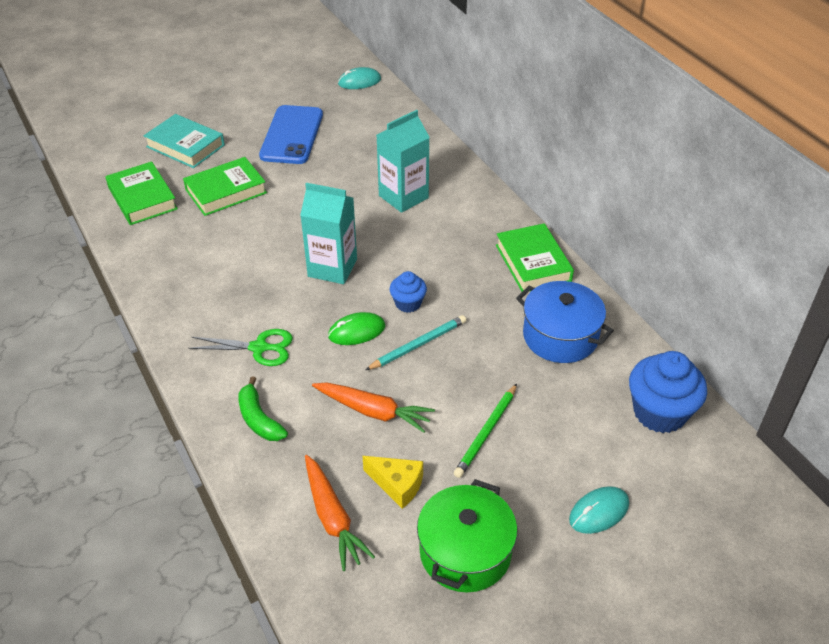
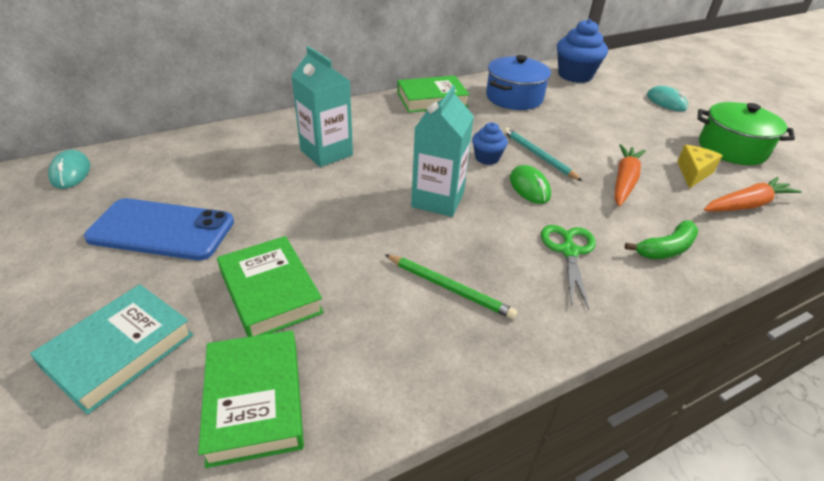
camera: 90 degrees left, 5 degrees down
green book [105,161,178,225] -> green book turned 75 degrees counterclockwise [198,330,304,468]
green pencil [454,384,517,478] -> green pencil moved to [385,254,518,319]

